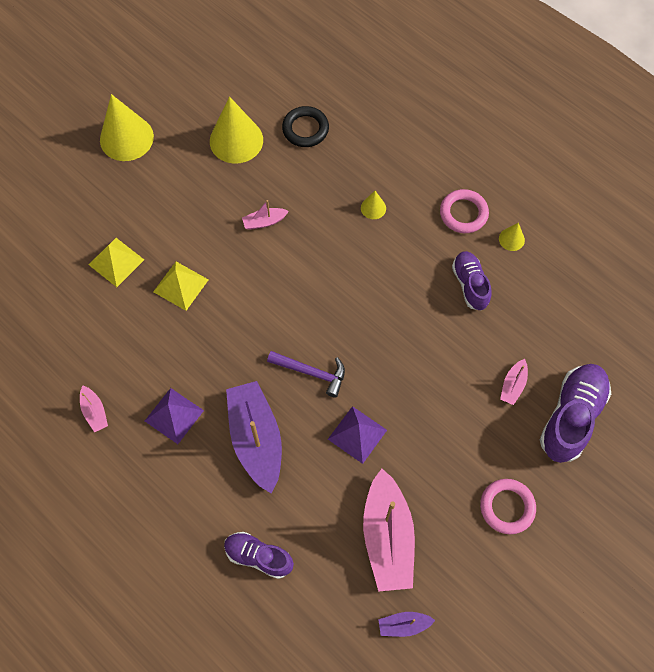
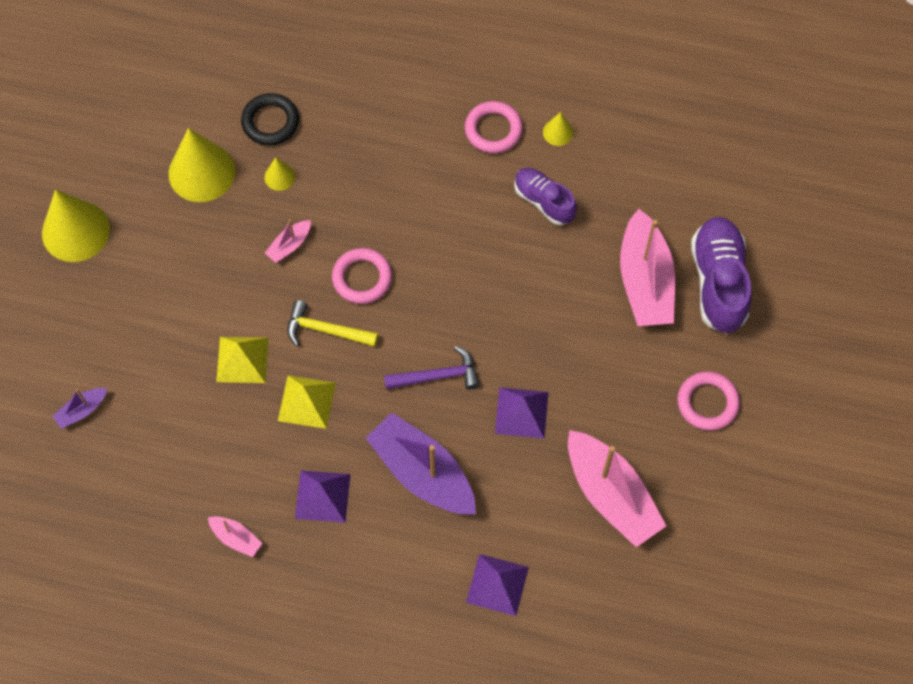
camera: 30 degrees left, 0 degrees up
yellow pyramid [88,238,144,287] -> yellow pyramid moved to [278,376,336,429]
purple shoe [224,532,294,579] -> purple pyramid [466,554,529,616]
yellow cone [361,191,386,219] -> yellow cone moved to [264,157,295,191]
purple boat [378,612,435,637] -> purple boat moved to [52,388,108,429]
pink boat [500,359,528,405] -> pink boat [620,209,675,326], size x2.21
none -> yellow hammer [287,300,378,347]
none -> pink ring [332,248,392,304]

